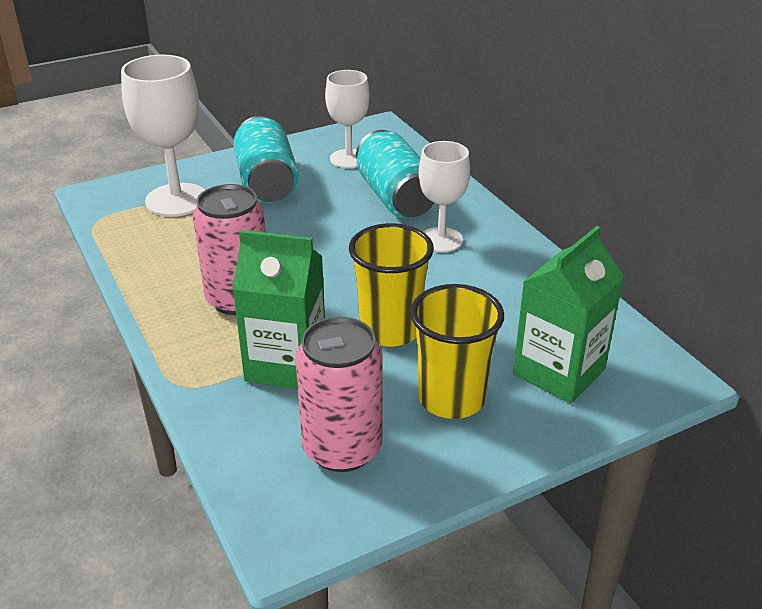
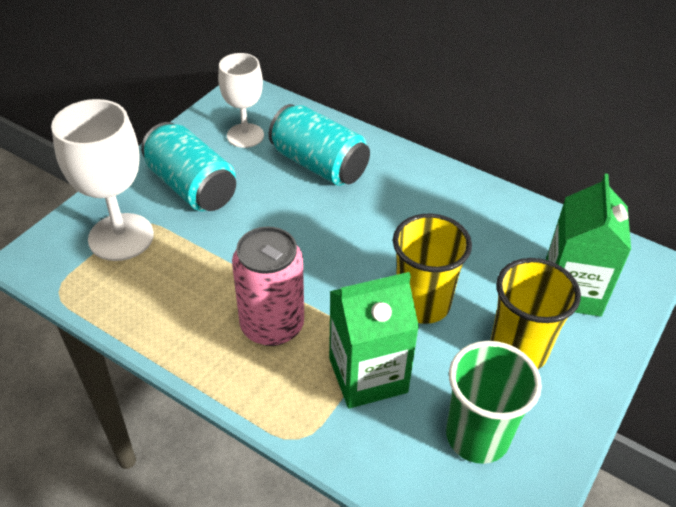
camera: 30 degrees left, 10 degrees up
pink can [295,317,383,472] -> green cup [446,341,542,464]
white goblet [419,141,470,252] -> none

